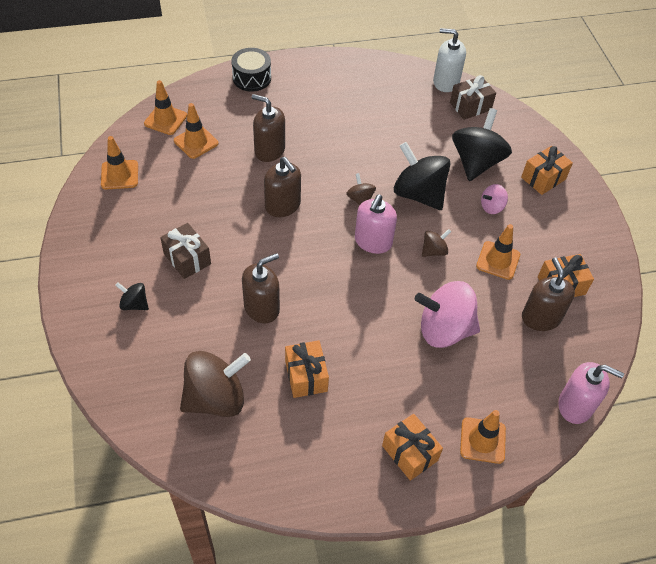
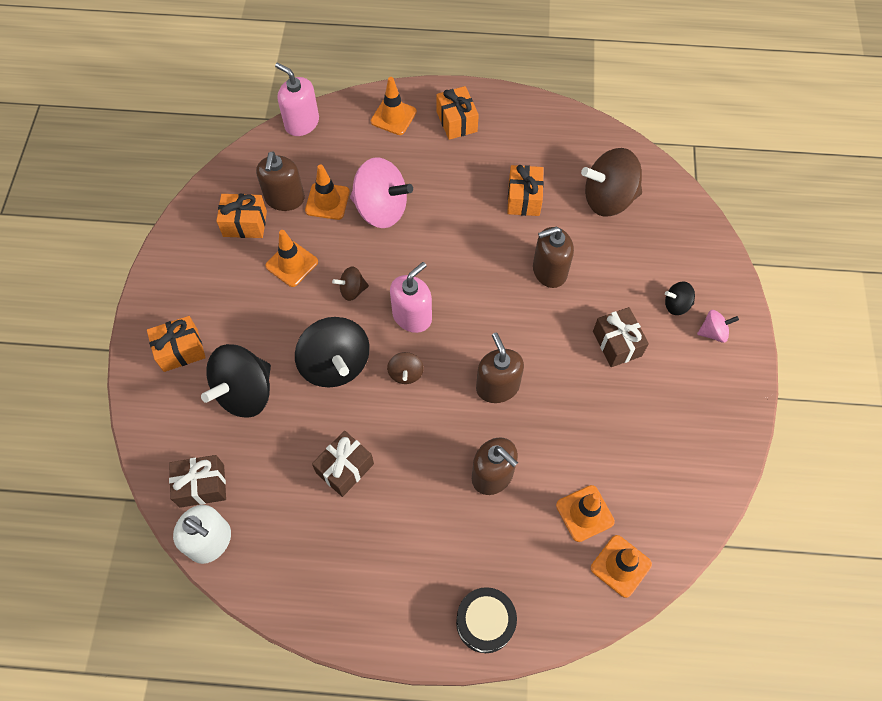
camera: 160 degrees left, 10 degrees up
orange traffic cone [101,136,138,190] -> orange traffic cone moved to [305,164,350,220]
black spinning top [115,282,149,310] -> black spinning top turned 135 degrees clockwise [665,281,695,315]
pink spinning top [481,184,508,214] -> pink spinning top moved to [697,310,739,343]
none -> brown gift [312,431,374,497]

